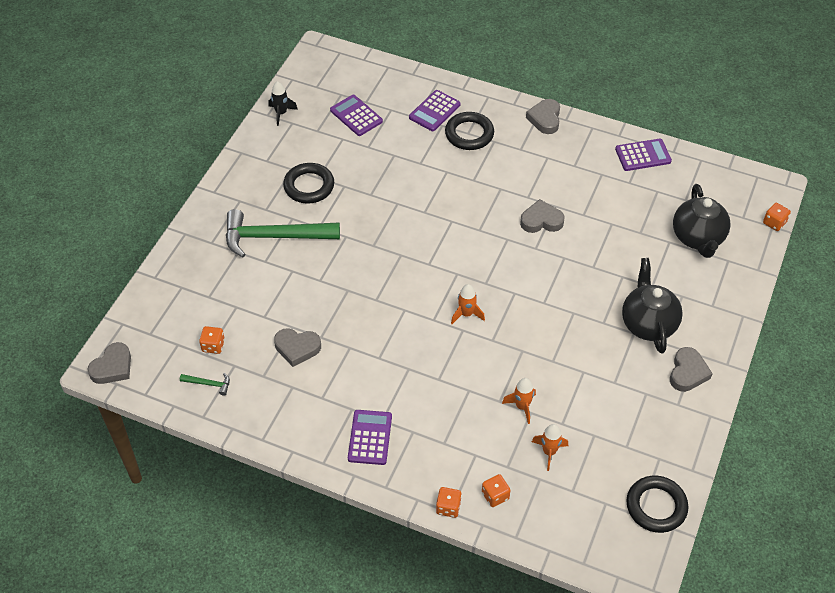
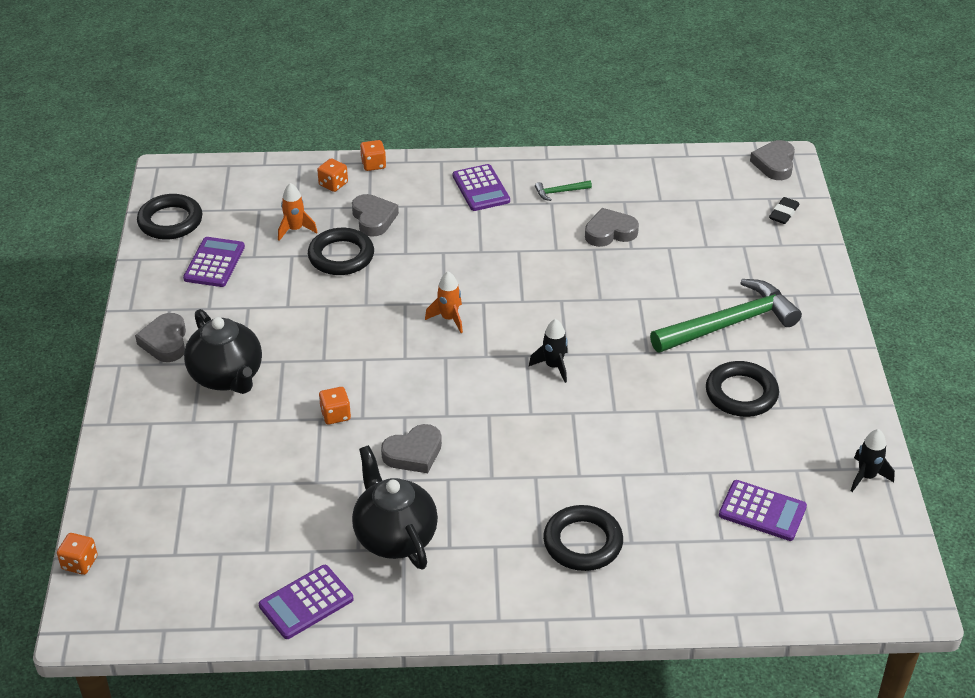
camera: 155 degrees right, 10 degrees down
green hammer [180,373,230,396] -> green hammer moved to [535,180,592,201]
orange dice [199,326,225,354] -> orange dice moved to [319,387,351,425]
purple calculator [409,90,461,131] -> purple calculator moved to [183,237,245,287]
orange rocket [502,378,536,424] -> black ring [308,228,374,275]
grey heart [526,99,560,134] -> grey heart moved to [352,194,399,237]
black teapot [673,184,731,258] -> black teapot moved to [352,445,438,570]
none -> black rocket [529,319,568,383]
none -> black eraser [769,197,800,224]

